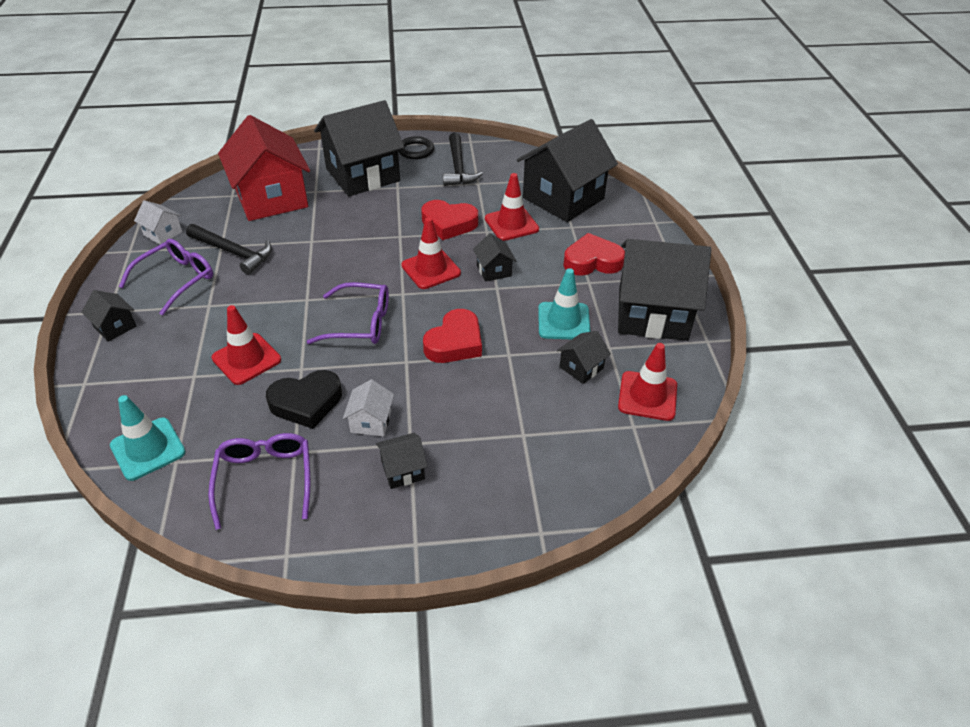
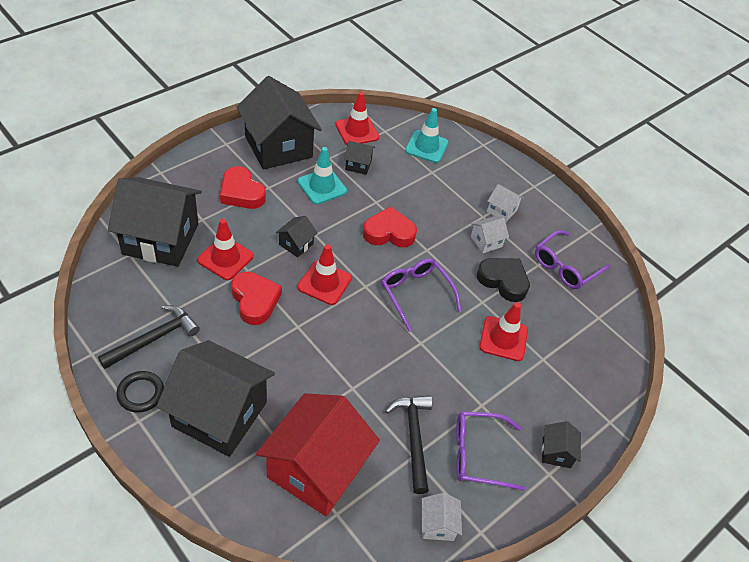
camera: 130 degrees left, 5 degrees up
turquoise traffic cone [110,395,186,481] -> turquoise traffic cone moved to [405,108,448,163]
black house [376,433,428,489] -> white house [487,184,524,222]

